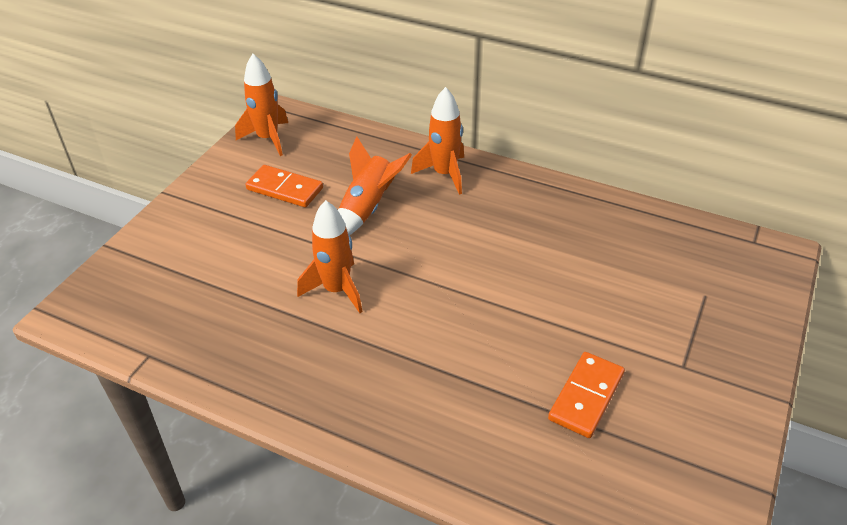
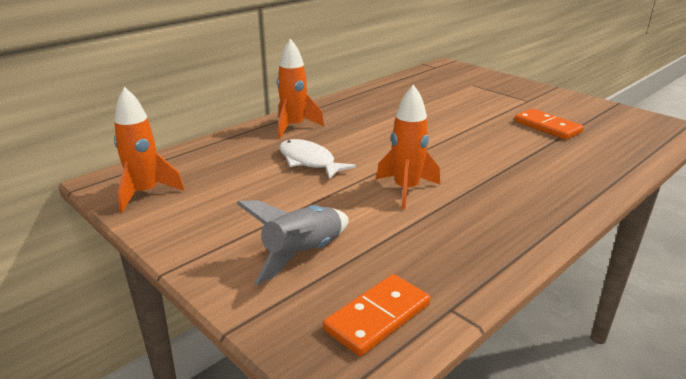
camera: 70 degrees left, 15 degrees down
orange domino [245,165,323,207] -> orange domino moved to [323,274,430,356]
orange rocket [338,136,412,236] -> white fish [279,139,356,179]
none -> grey rocket [236,200,349,285]

